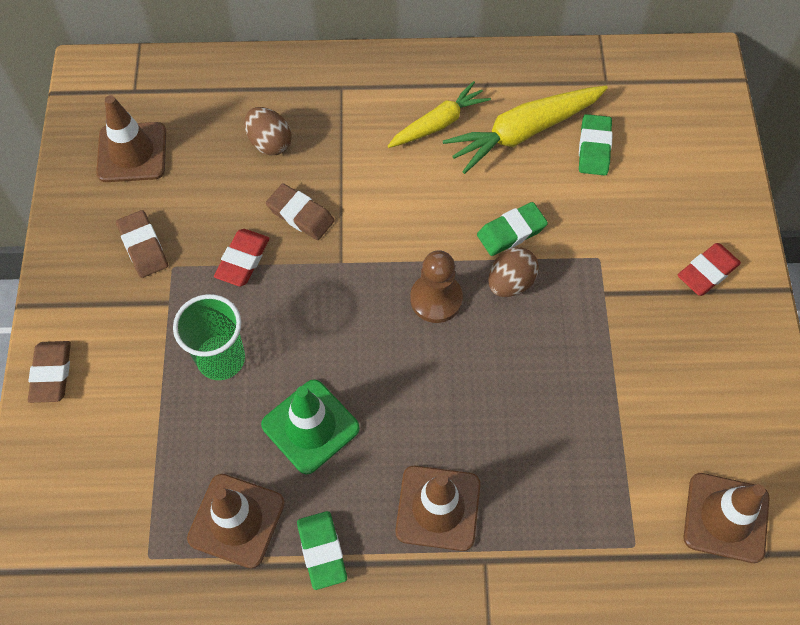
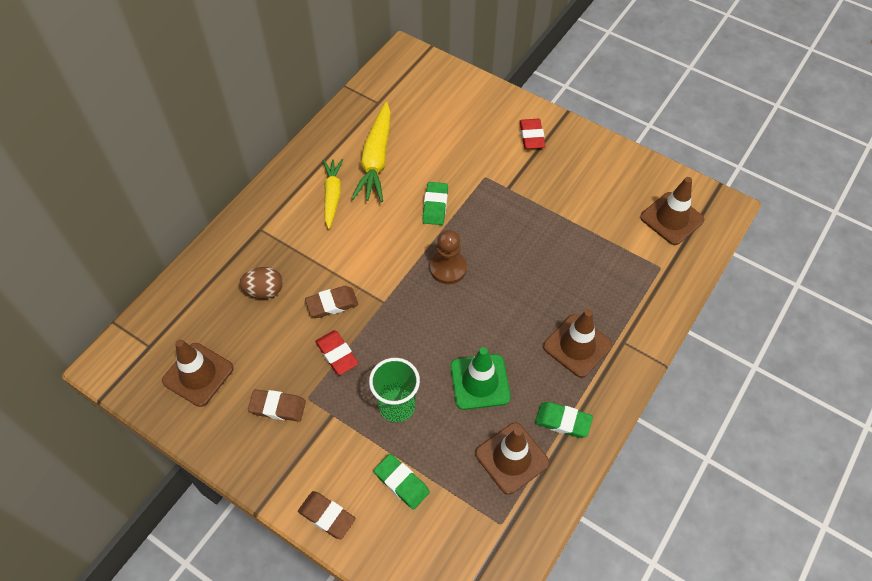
camera: 55 degrees left, 5 degrees down
brown egg [488,247,539,297] -> none
green eraser [579,114,613,175] -> green eraser moved to [374,454,430,510]

